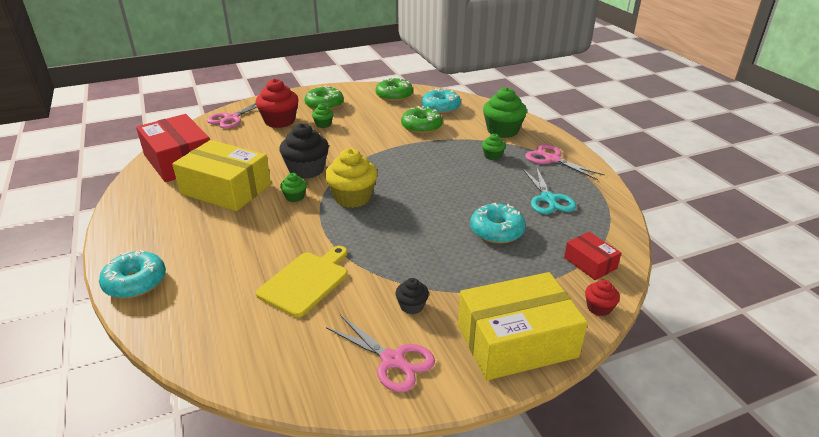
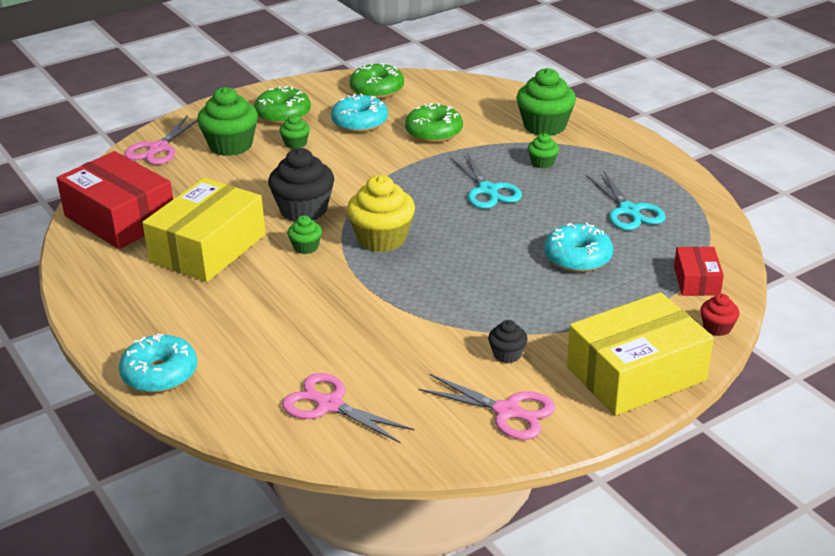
camera: 10 degrees left, 0 degrees up
yellow box [172,140,271,211] -> yellow box turned 75 degrees counterclockwise [142,178,266,282]
red cupcake [256,79,299,128] -> green cupcake [197,87,258,156]
yellow cutting board [256,246,348,317] -> none
turquoise donut [422,88,461,114] -> turquoise donut moved to [331,93,388,133]
pink scissors [525,144,605,180] -> pink scissors moved to [282,373,415,444]
red box [564,232,621,280] -> red box turned 45 degrees clockwise [674,247,724,296]
none -> turquoise scissors [450,153,522,209]

